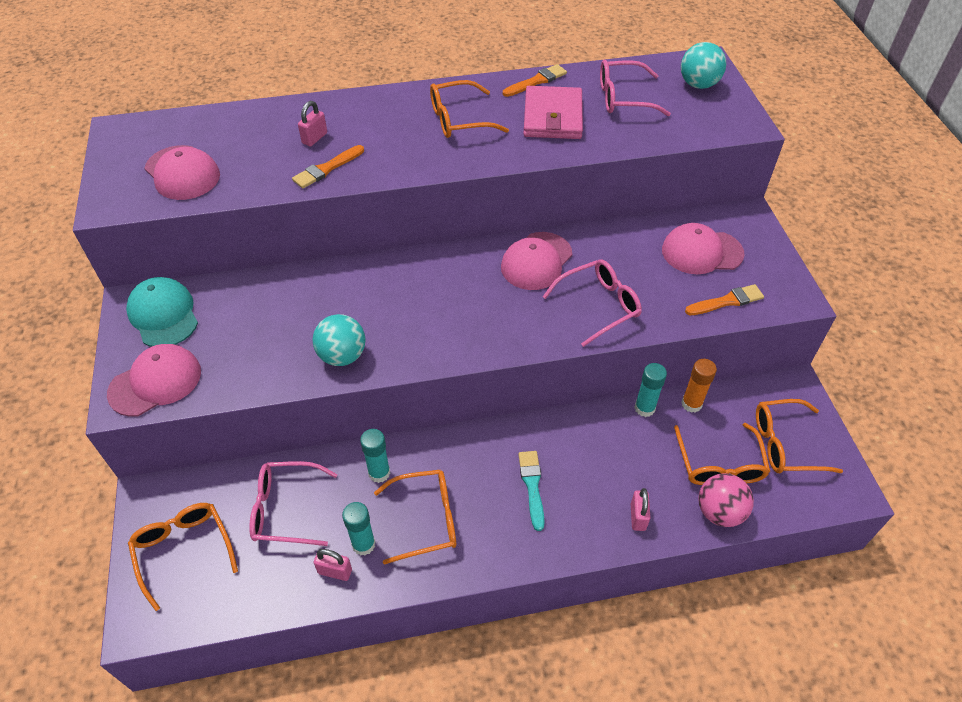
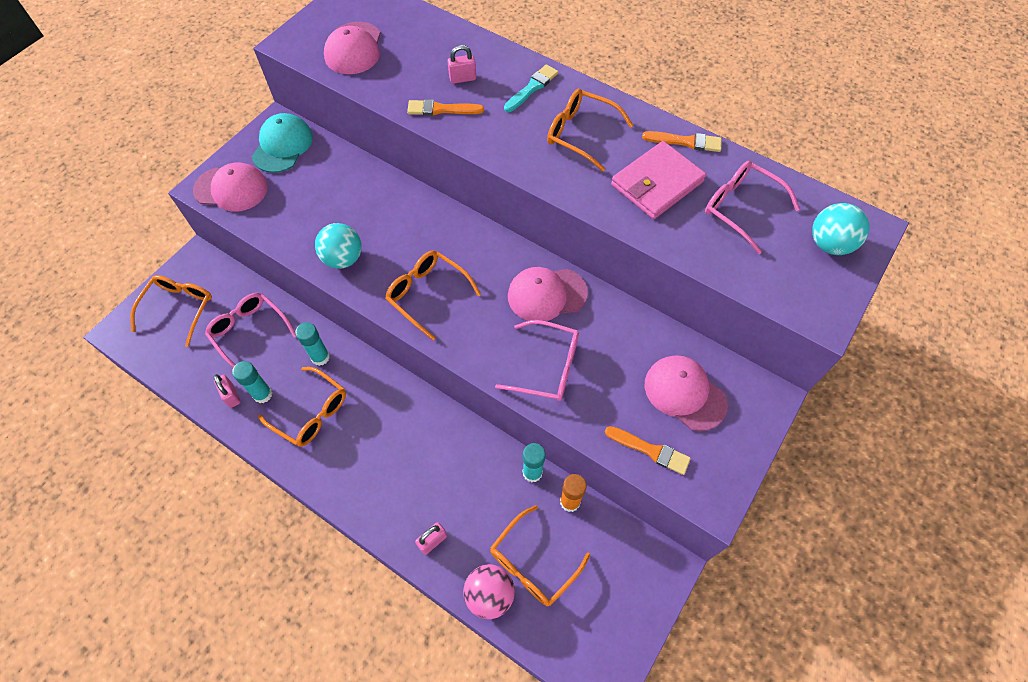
camera: 45 degrees right, 10 degrees up
turquoise brush [518,451,545,531] -> turquoise brush moved to [504,64,558,112]
orange glasses [756,399,843,473] -> orange glasses moved to [385,251,481,341]

